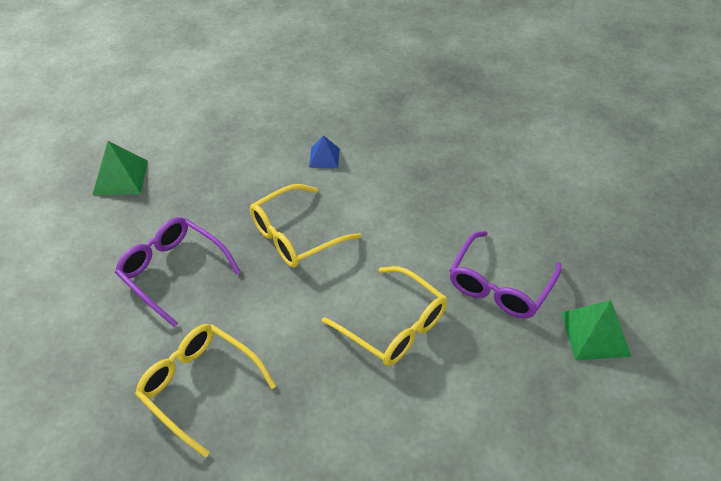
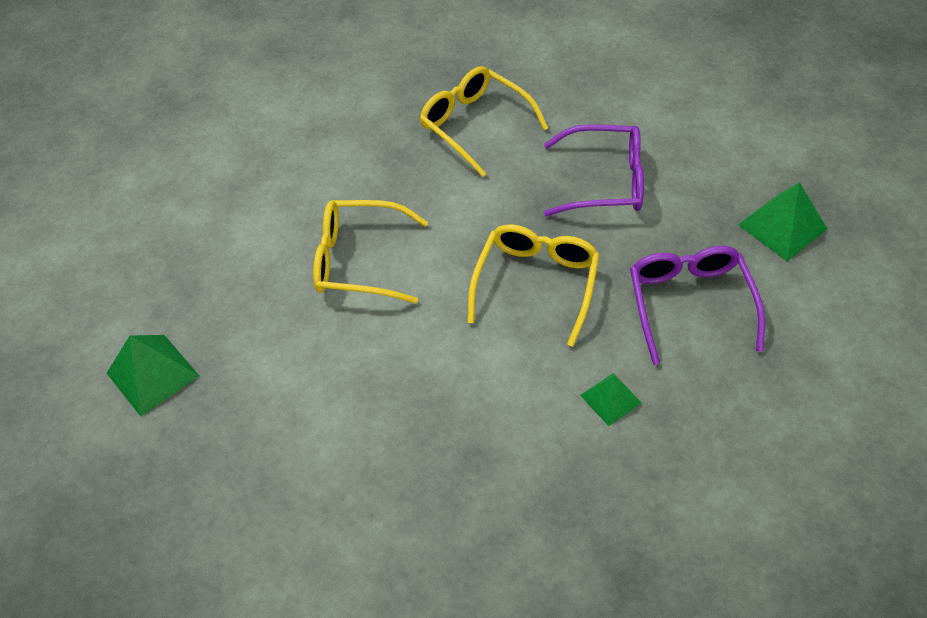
camera: 145 degrees right, 5 degrees up
yellow glasses [135,324,276,458] -> yellow glasses turned 135 degrees counterclockwise [420,66,548,177]
blue pyramid [309,135,340,168] -> green pyramid [580,373,642,426]
purple glasses [449,231,562,318] -> purple glasses moved to [630,246,765,365]

